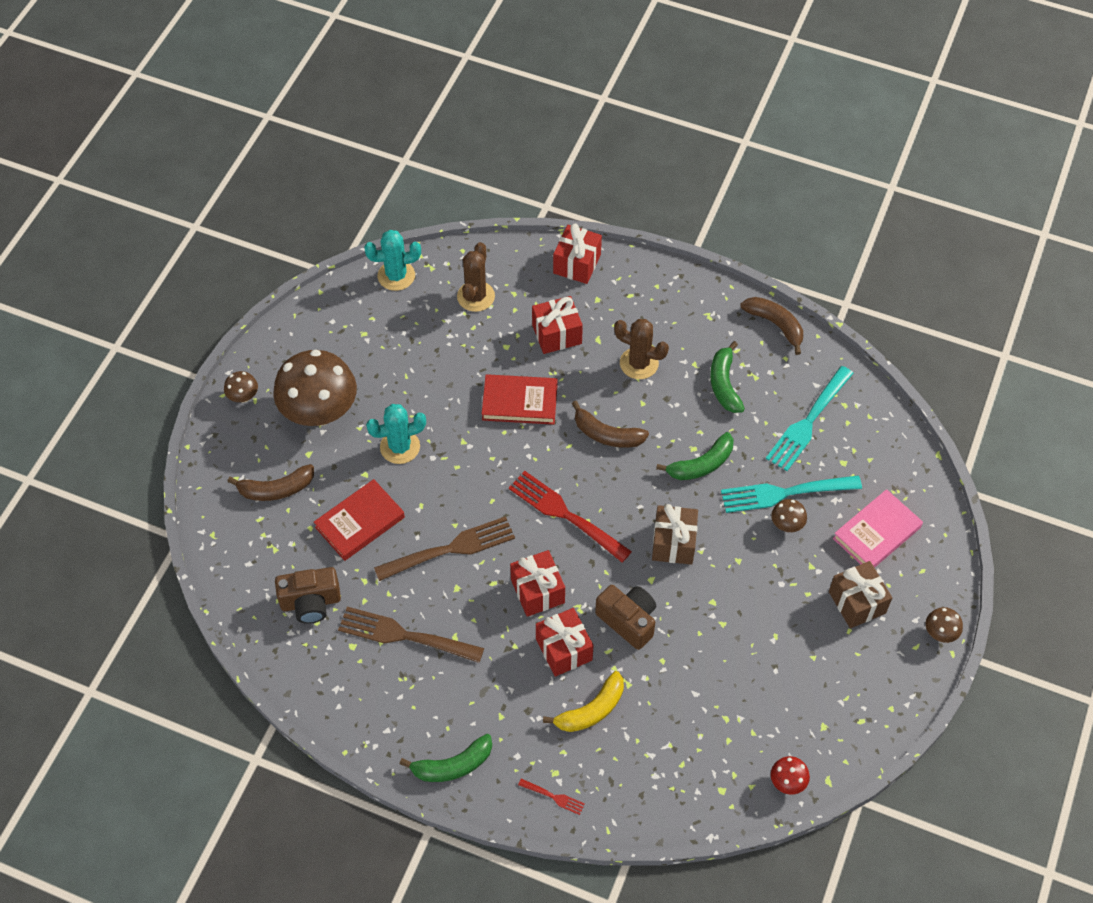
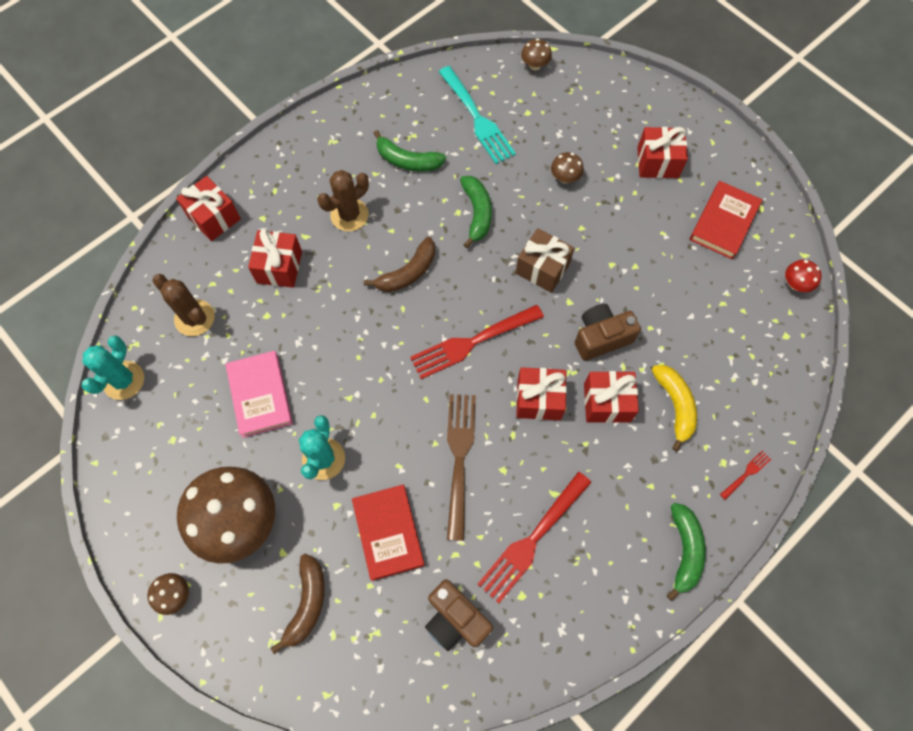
camera: 65 degrees left, 10 degrees up
brown camera [275,567,341,624] -> brown camera turned 120 degrees clockwise [425,579,493,651]
brown fork [338,607,484,663] -> red fork [478,472,592,603]
red book [482,374,558,425] -> red book moved to [690,181,762,260]
turquoise fork [721,475,862,513] -> none
brown banana [740,297,803,355] -> none
brown gift [829,561,892,628] -> red gift [637,127,688,178]
pink book [833,489,923,568] -> pink book moved to [225,351,293,438]
brown mushroom [926,607,963,643] -> brown mushroom moved to [521,38,552,71]

